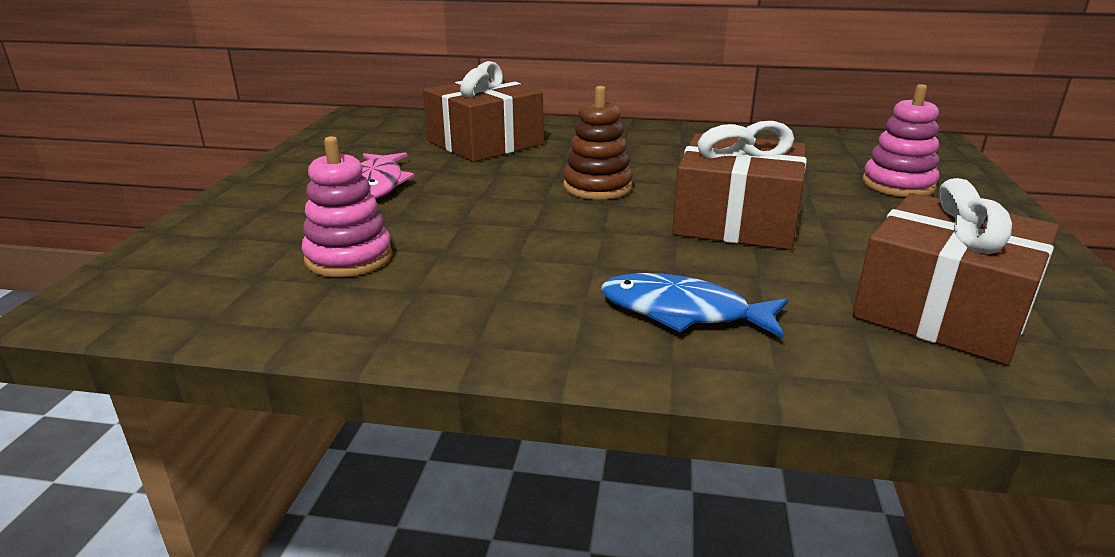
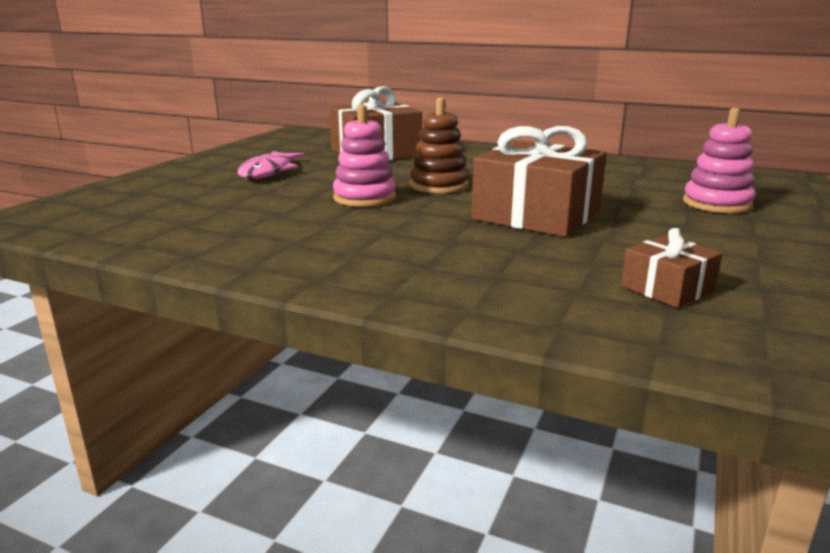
camera: 15 degrees right, 5 degrees down
pink stacking toy [301,136,392,277] -> pink stacking toy moved to [333,105,396,207]
blue fish [601,273,788,339] -> none
brown gift [852,178,1060,365] -> brown gift [621,228,722,308], size x0.50

